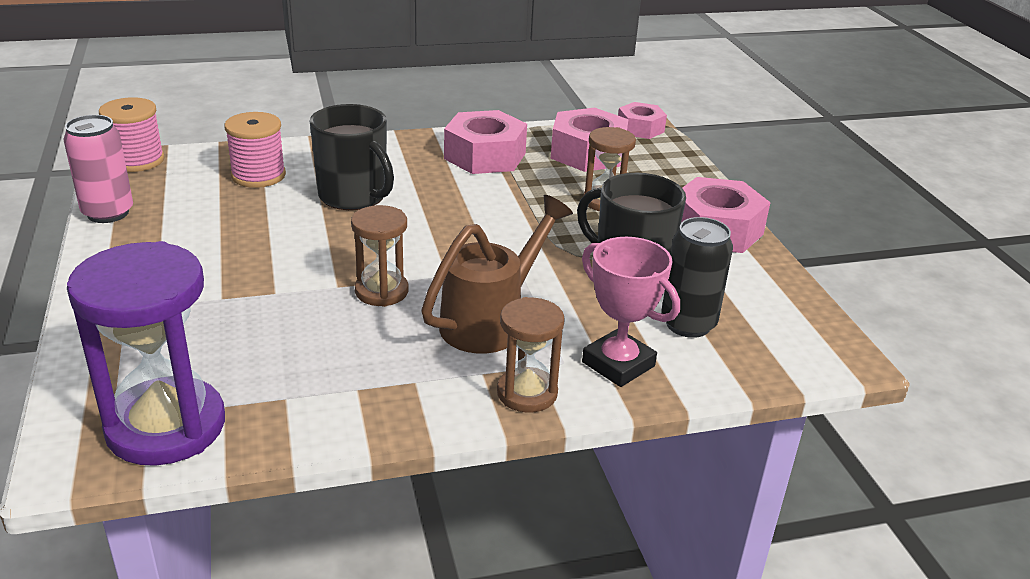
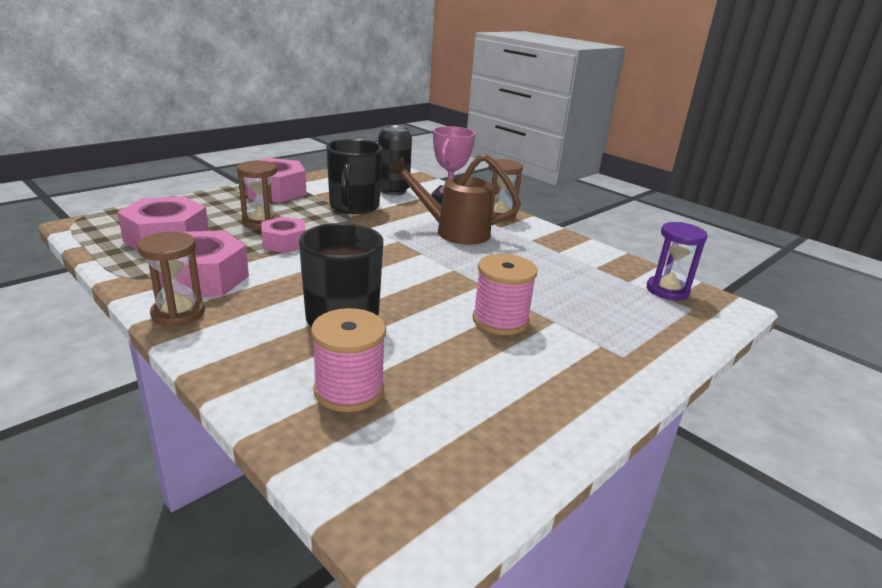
camera: 120 degrees left, 5 degrees down
pink can [63,115,133,223] -> none
purple hourglass [67,241,225,466] -> purple hourglass [647,222,708,300], size x0.57
pink spool [99,97,165,172] -> pink spool moved to [472,254,537,335]
brown hourglass [351,205,408,307] -> brown hourglass moved to [137,232,205,327]
pink nut [618,102,667,139] -> pink nut moved to [261,217,306,253]

